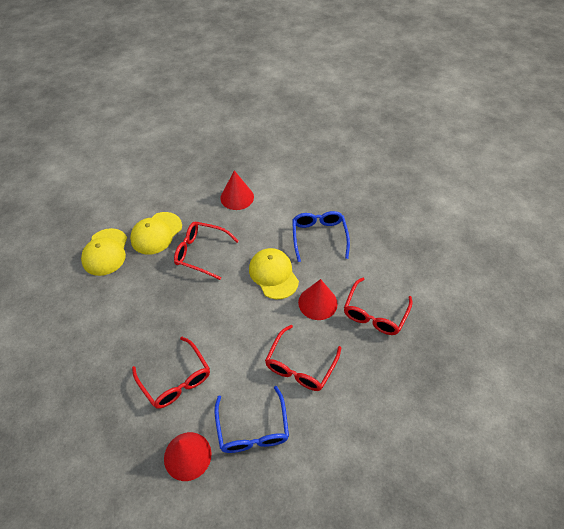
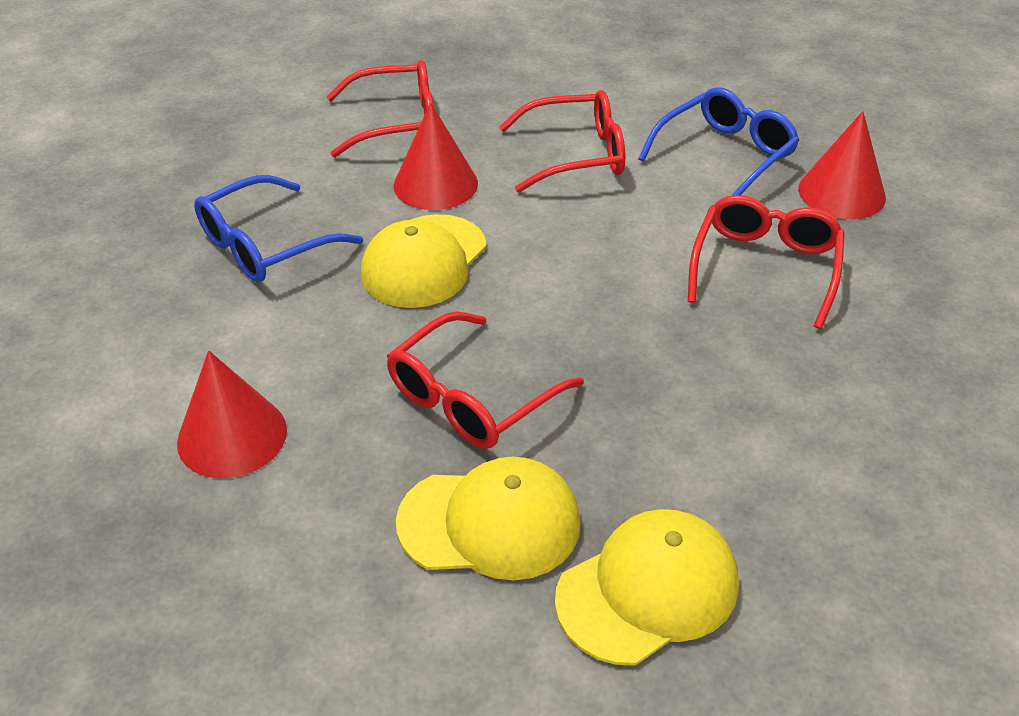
camera: 125 degrees left, 10 degrees down
red glasses [174,222,239,280] -> red glasses turned 60 degrees clockwise [387,311,584,449]

